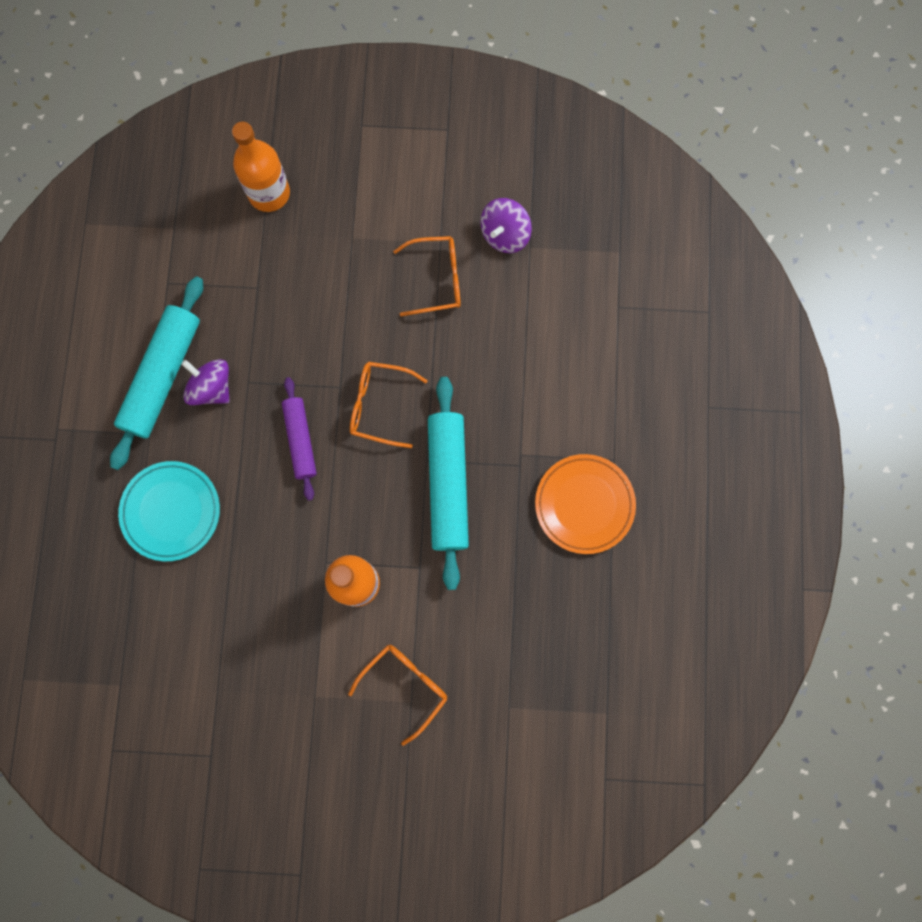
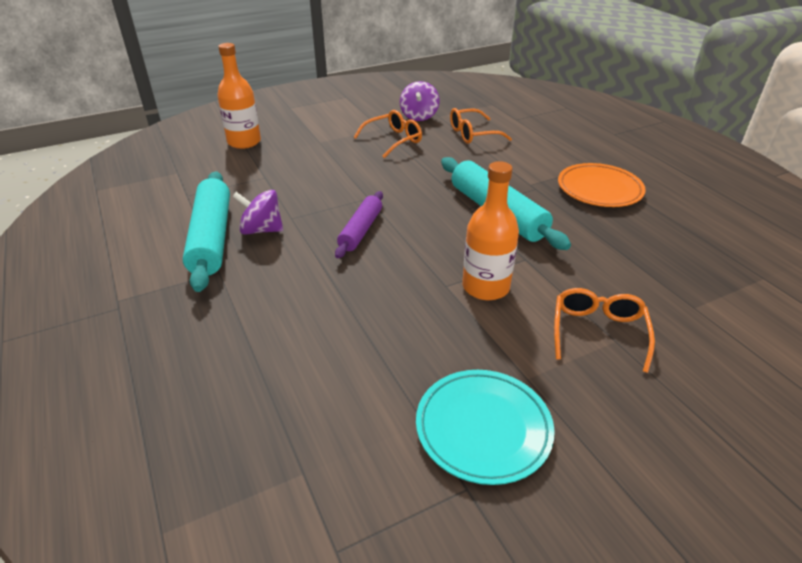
camera: 30 degrees left, 40 degrees down
turquoise plate [118,461,220,561] -> turquoise plate moved to [416,370,555,485]
purple rolling pin [282,377,317,501] -> purple rolling pin turned 60 degrees clockwise [335,191,383,258]
orange glasses [350,362,427,448] -> orange glasses moved to [450,108,512,144]

